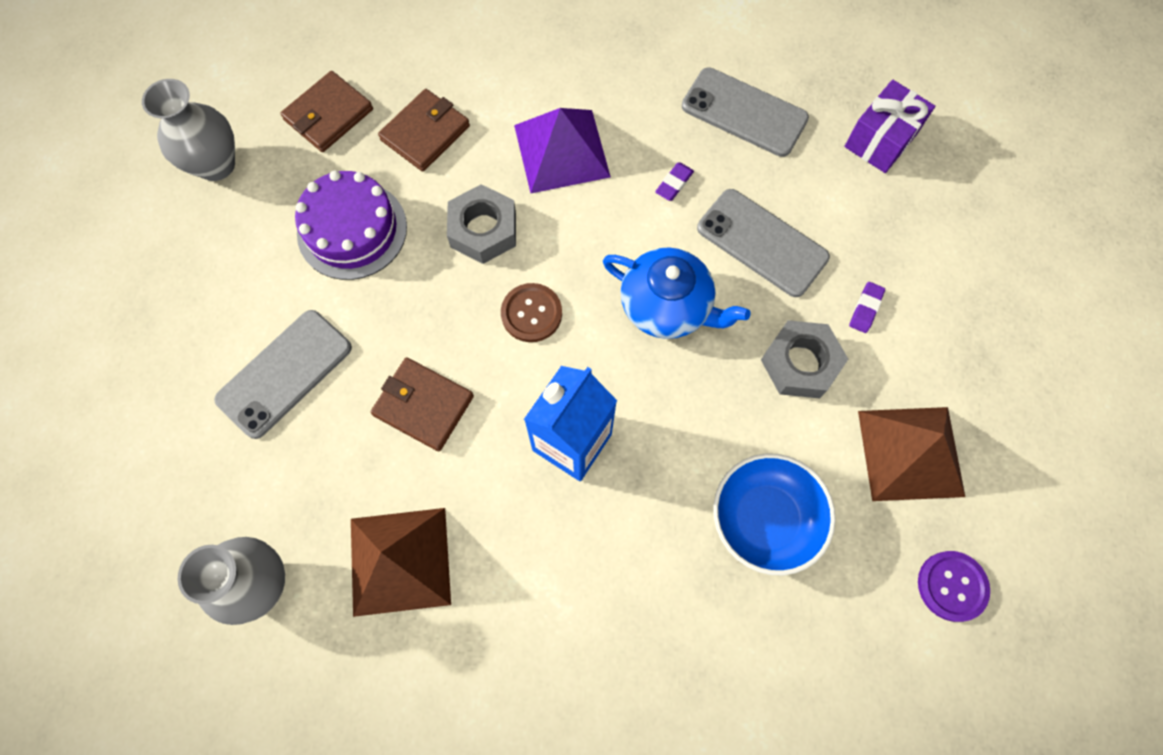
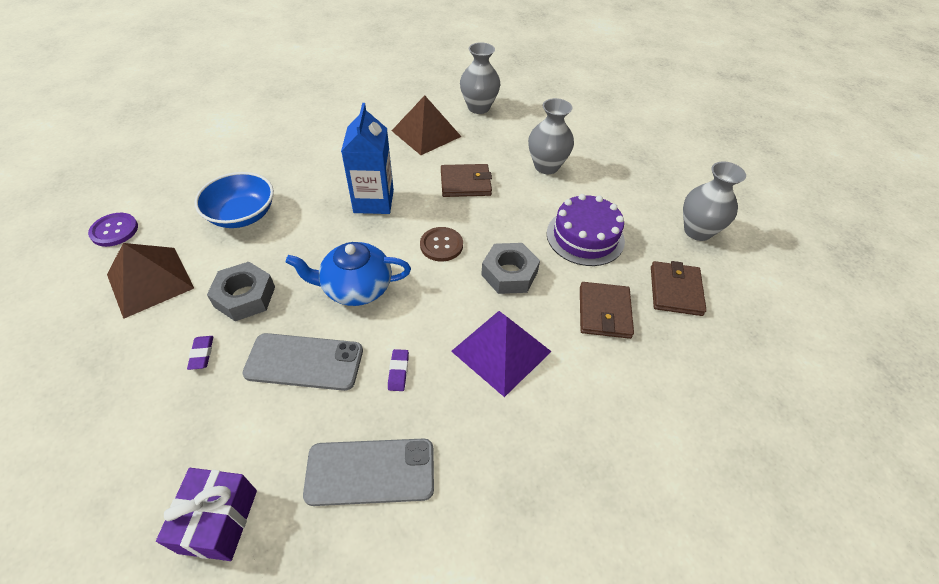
camera: 145 degrees right, 20 degrees down
grey phone [214,310,352,439] -> grey vase [528,98,574,174]

